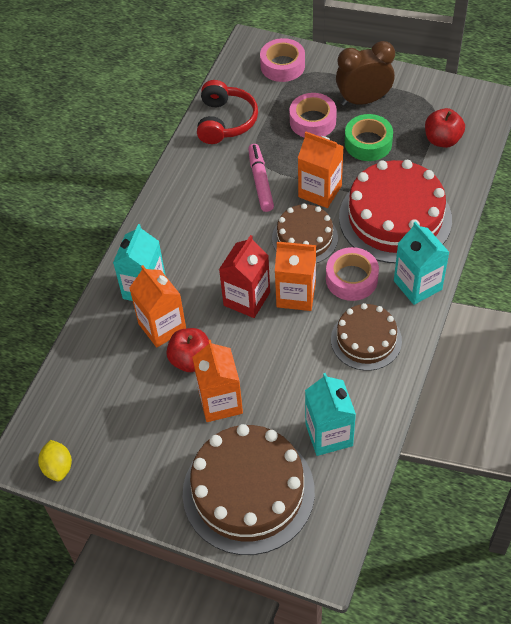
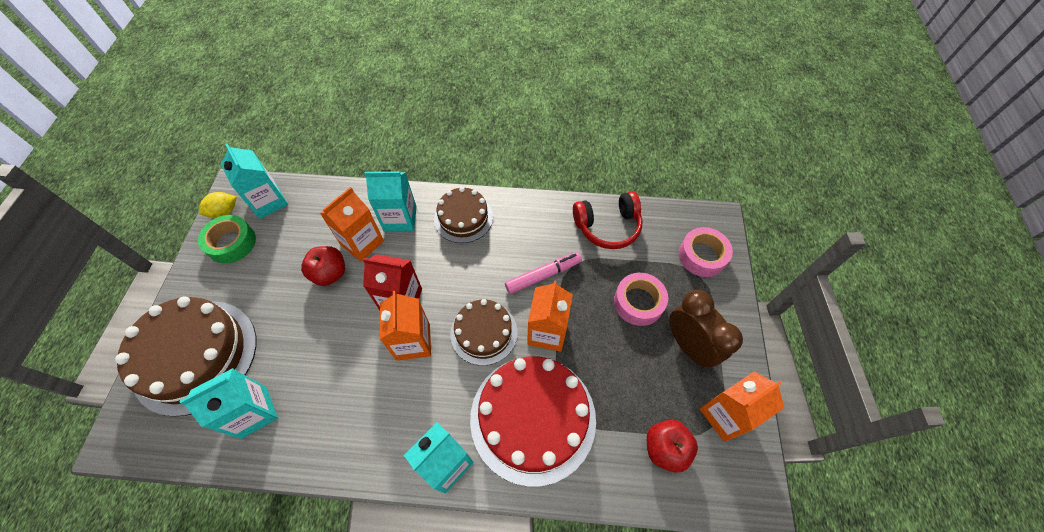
camera: 70 degrees right, 5 degrees up
orange carton [192,340,243,422] -> orange carton moved to [699,372,784,442]
pink tape [326,247,379,301] -> none
brown cake [331,303,402,371] -> brown cake moved to [434,187,493,243]
green tape [345,114,393,161] -> green tape moved to [198,215,256,264]
none -> turquoise carton [221,143,288,219]

